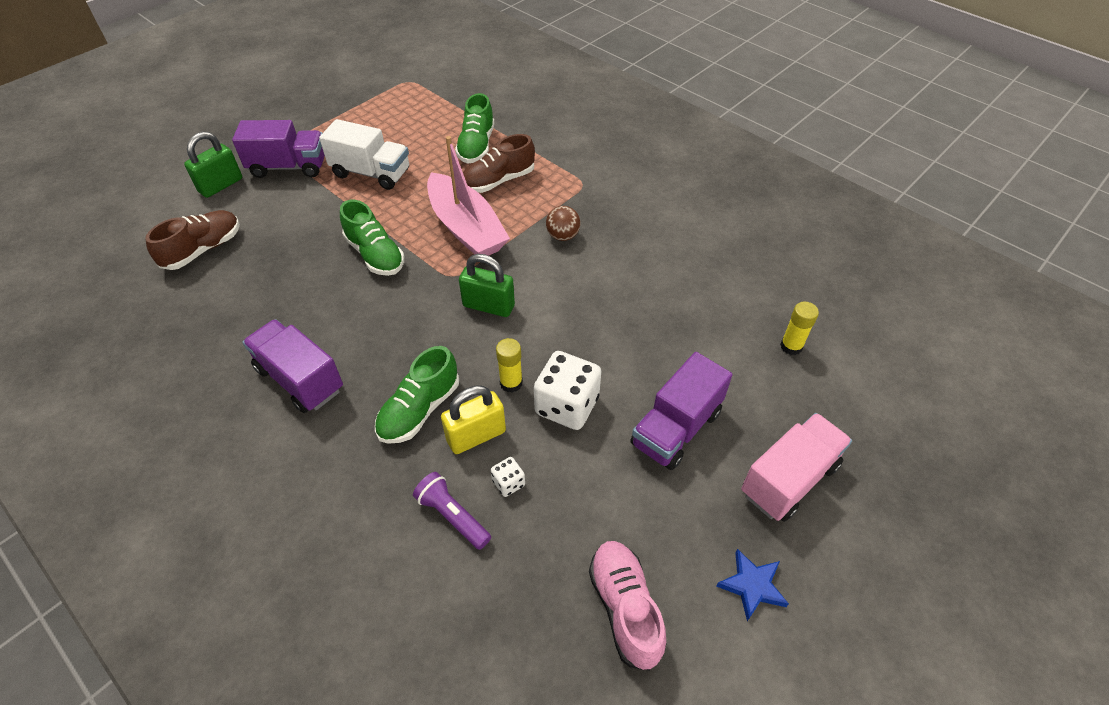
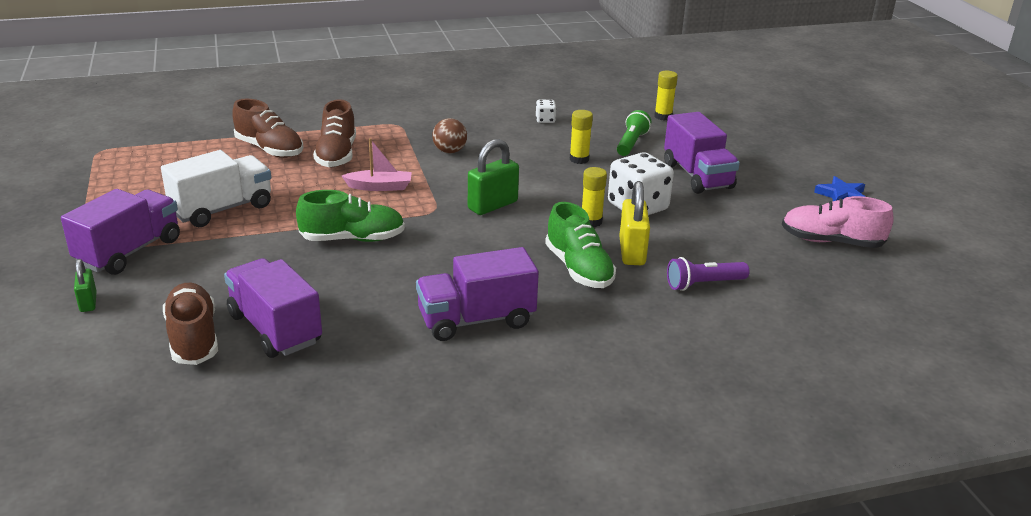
camera: 60 degrees left, 20 degrees down
green padlock [184,132,242,198] -> green padlock [74,259,97,312], size x0.58
pink boat [427,136,510,256] -> pink boat [342,138,412,191], size x0.49
green shoe [455,93,494,164] -> brown shoe [232,98,304,158]
white dice [491,457,525,497] -> white dice moved to [536,100,556,123]
pink truck [741,413,852,522] -> none
none -> purple truck [224,258,322,358]
none -> yellow glue stick [570,110,593,164]
none -> green flashlight [617,110,651,156]

